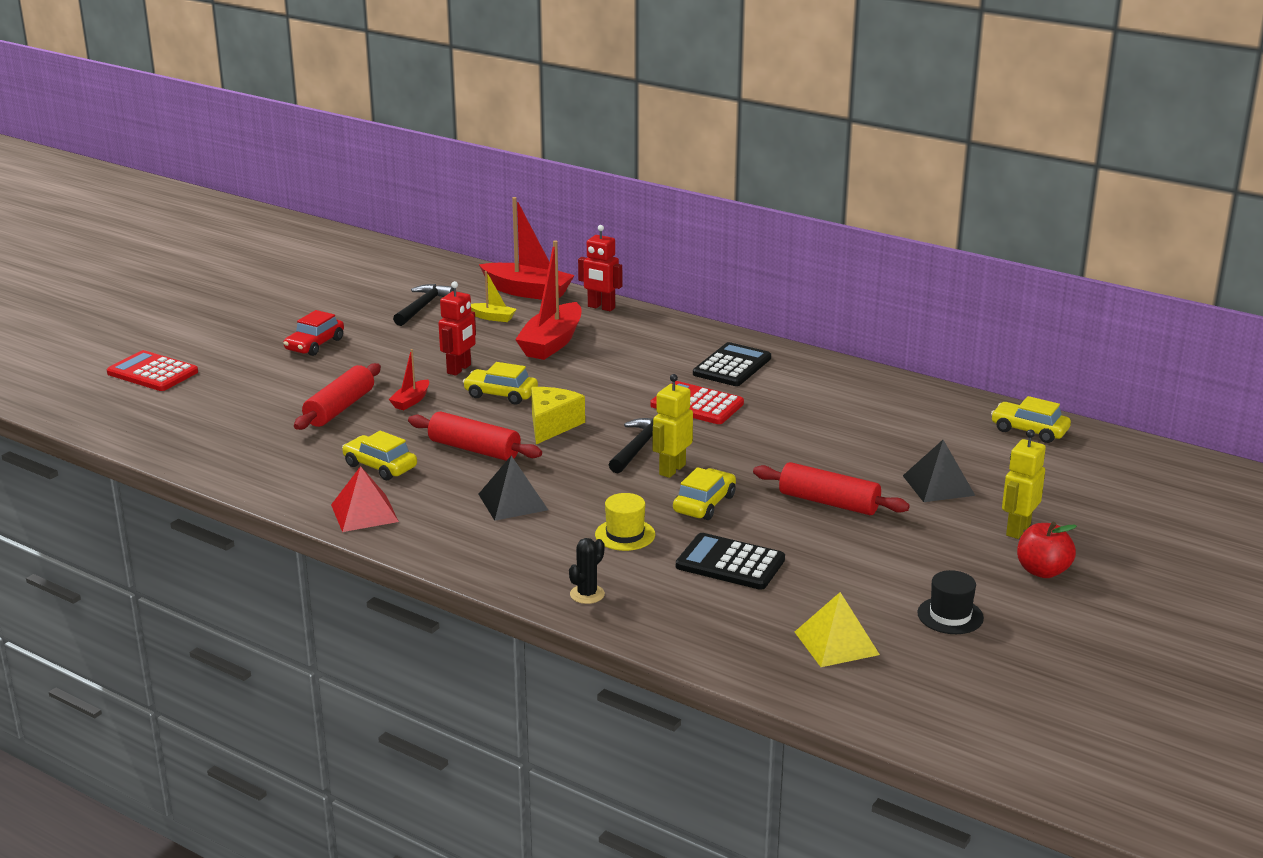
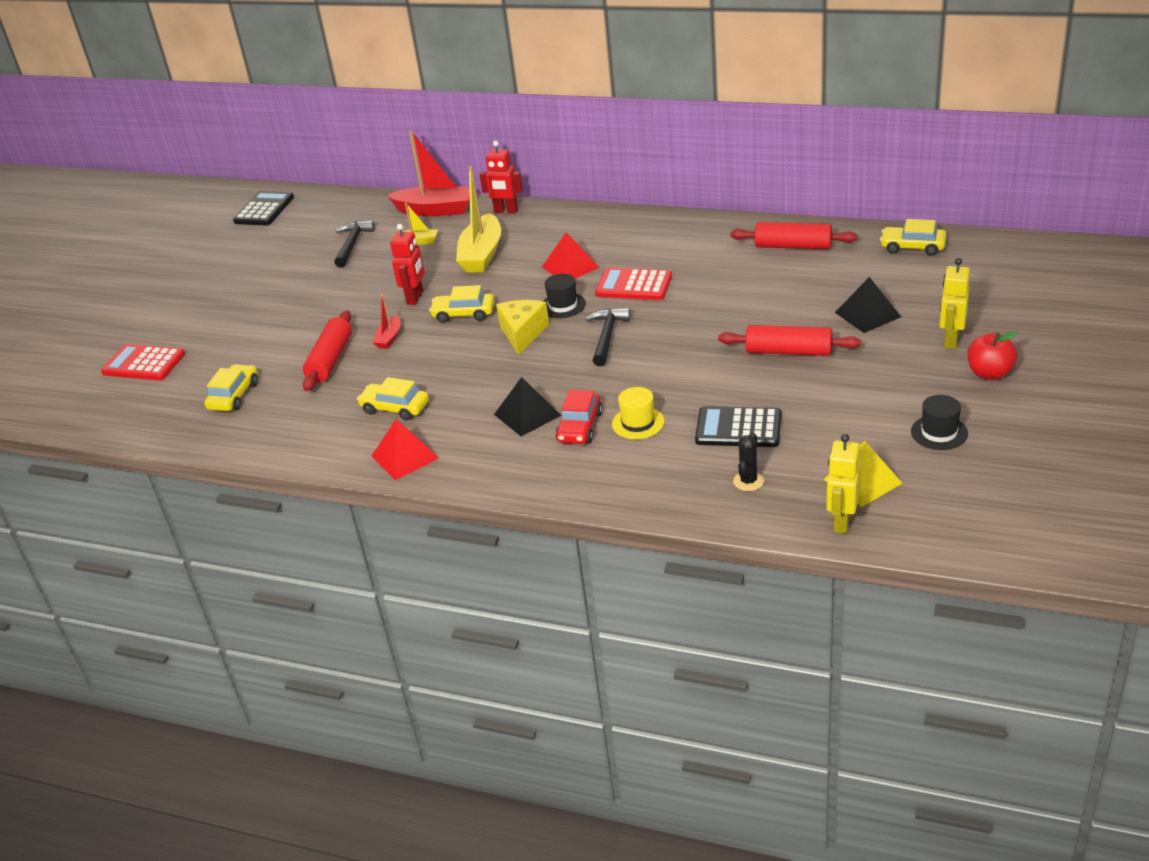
camera: 10 degrees left, 10 degrees up
red car [284,310,344,356] -> red car moved to [555,390,602,444]
red rolling pin [408,412,542,461] -> red rolling pin moved to [730,222,857,249]
red boat [515,240,582,360] -> yellow boat [456,166,501,272]
black cactus [569,538,605,604] -> black cactus moved to [733,432,764,491]
yellow robot [653,374,693,478] -> yellow robot moved to [826,434,861,534]
yellow car [673,467,736,520] -> yellow car moved to [204,364,258,411]
black calculator [693,342,771,386] -> black calculator moved to [233,191,294,225]
none -> red pyramid [542,232,600,278]
none -> black hat [543,274,586,318]

